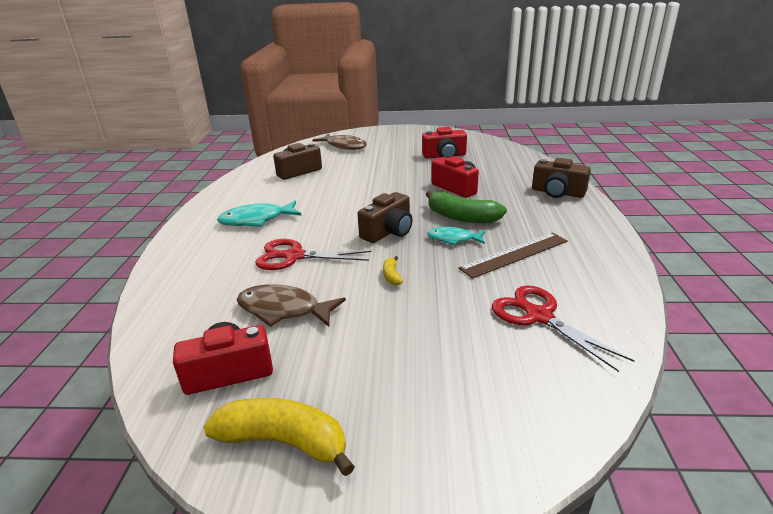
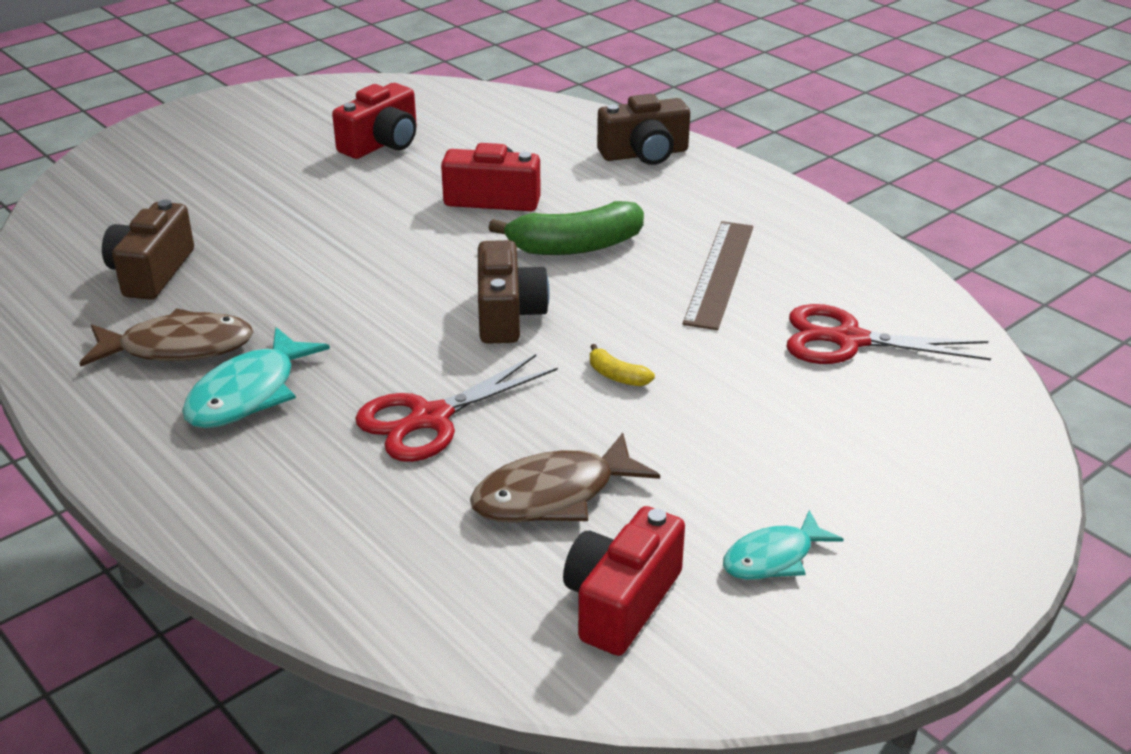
camera: 45 degrees left, 5 degrees up
yellow banana [203,398,355,476] -> none
brown fish [313,133,367,150] -> brown fish moved to [79,308,253,367]
turquoise fish [427,227,485,245] -> turquoise fish moved to [723,510,844,580]

